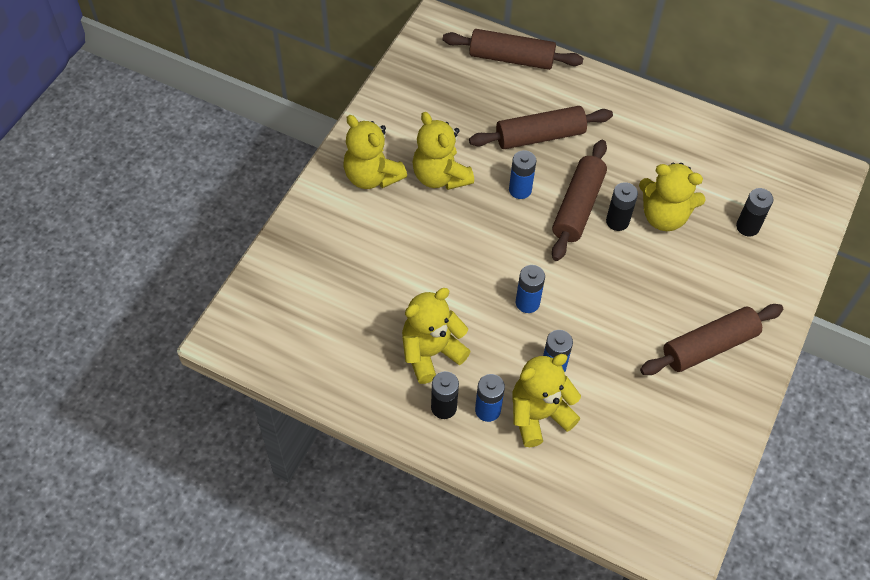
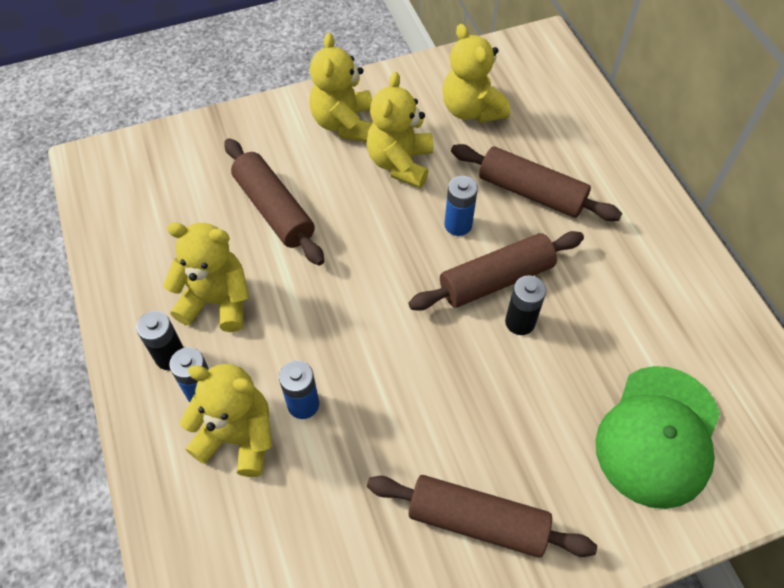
camera: 45 degrees right, 0 degrees up
brown rolling pin [442,29,584,70] -> brown rolling pin moved to [224,138,324,265]
blue battery [516,265,545,313] -> none
yellow teddy bear [639,162,706,231] -> yellow teddy bear moved to [442,24,510,123]
black battery [736,188,773,237] -> green cap [595,366,720,509]

